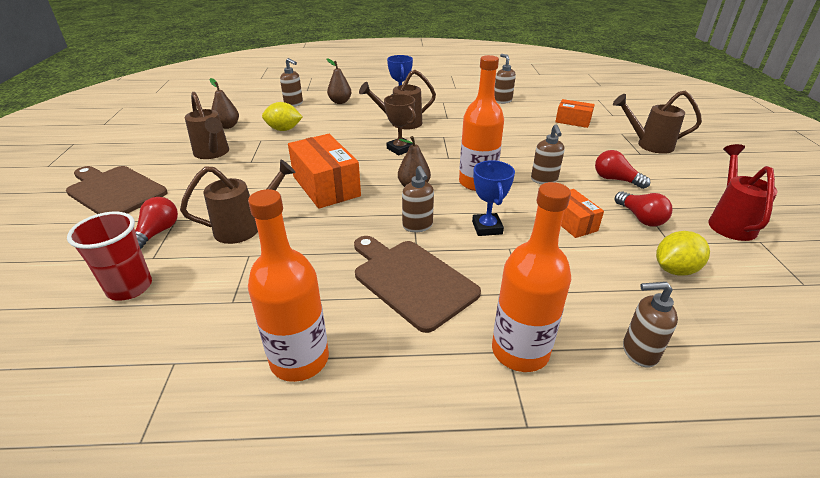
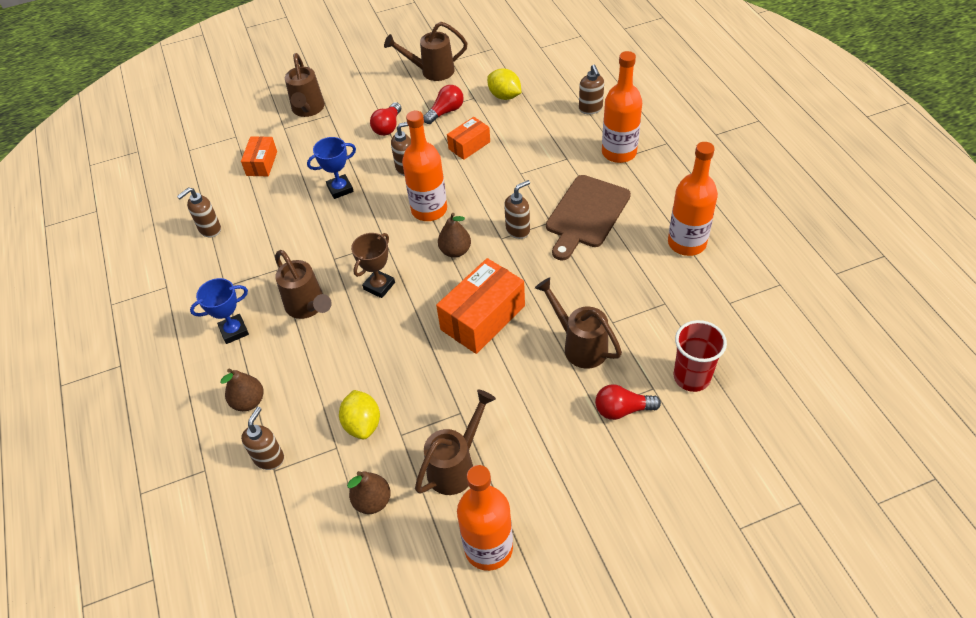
camera: 105 degrees left, 15 degrees up
brown cutting board [66,166,167,214] -> none
blue trophy [472,160,515,236] -> blue trophy moved to [307,137,356,199]
red watering can [708,144,778,241] -> brown watering can [384,22,468,81]
none -> orange bottle [457,465,513,571]

